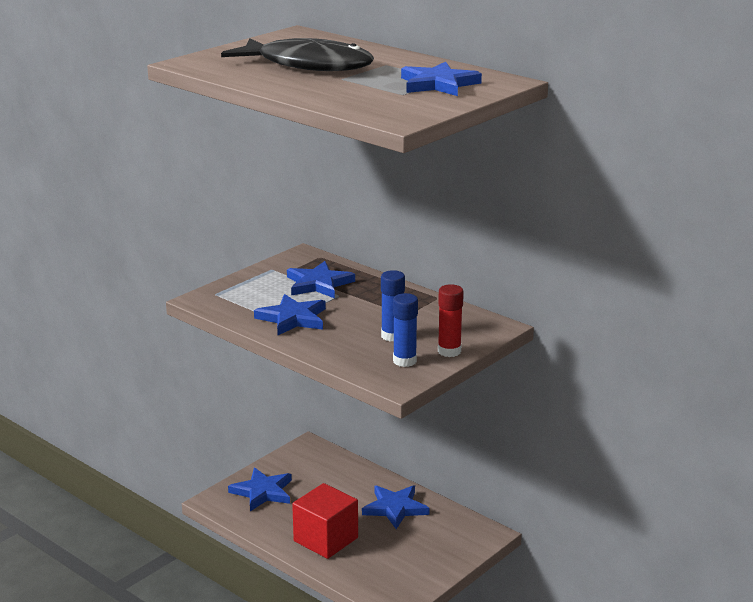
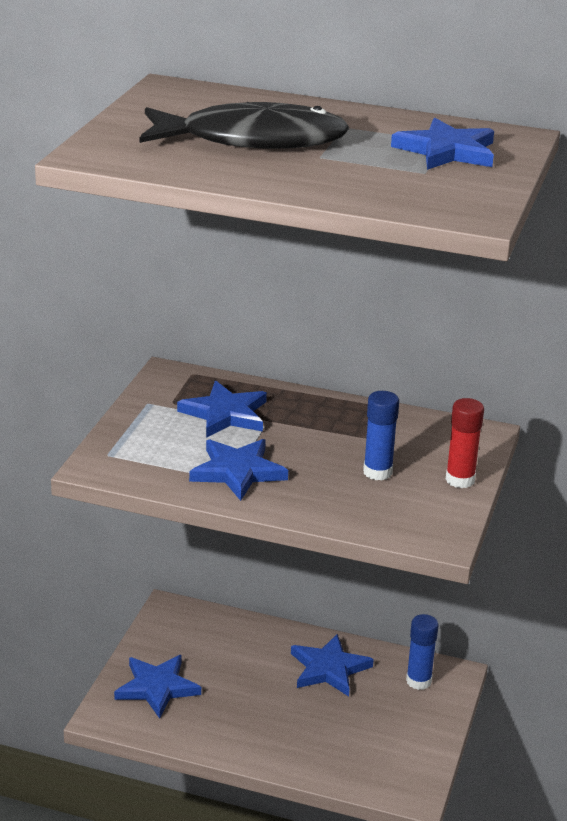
camera: 25 degrees left, 5 degrees up
red cube [292,483,358,559] -> none
blue glue stick [393,293,418,367] -> blue glue stick moved to [406,614,438,690]

